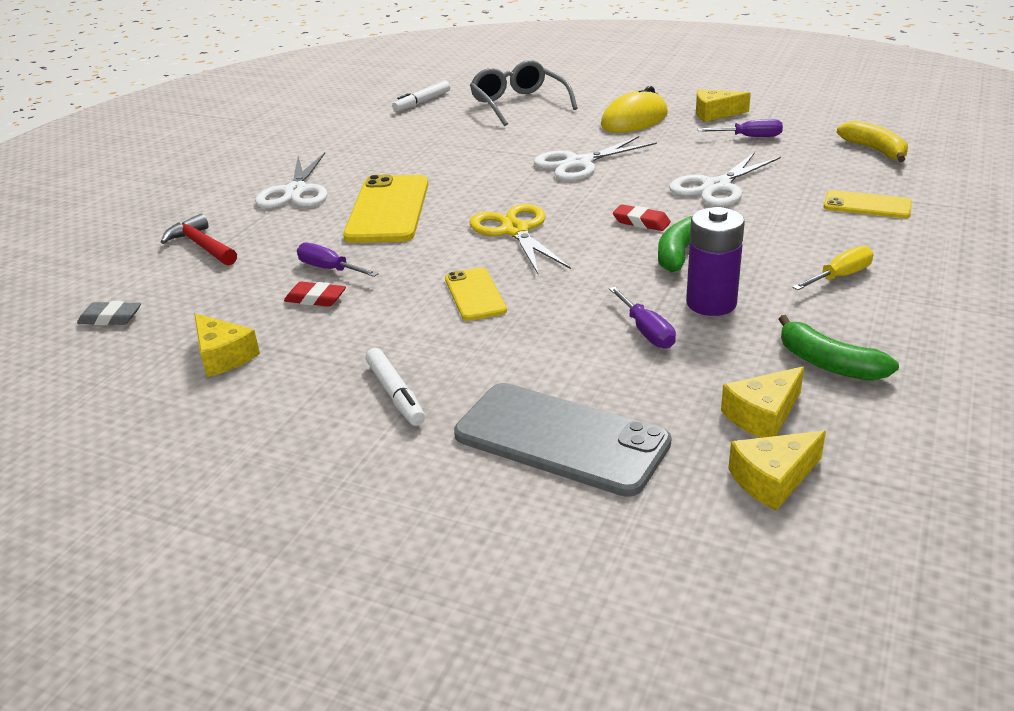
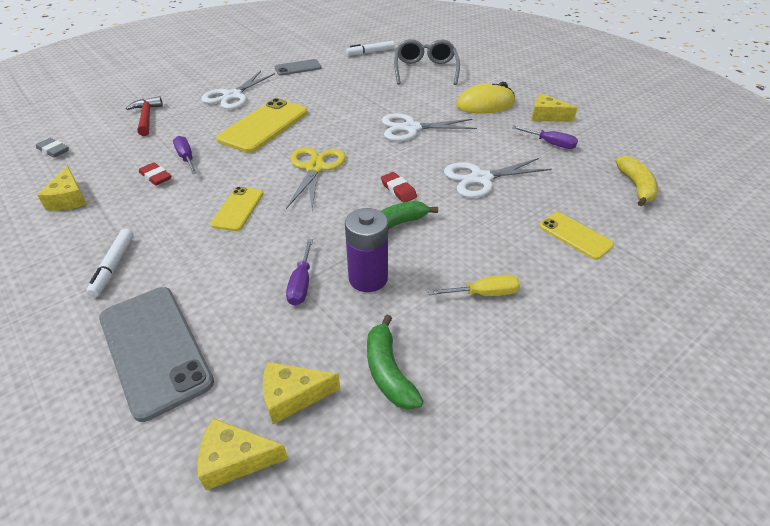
camera: 25 degrees right, 10 degrees up
none -> grey phone [275,59,322,76]

